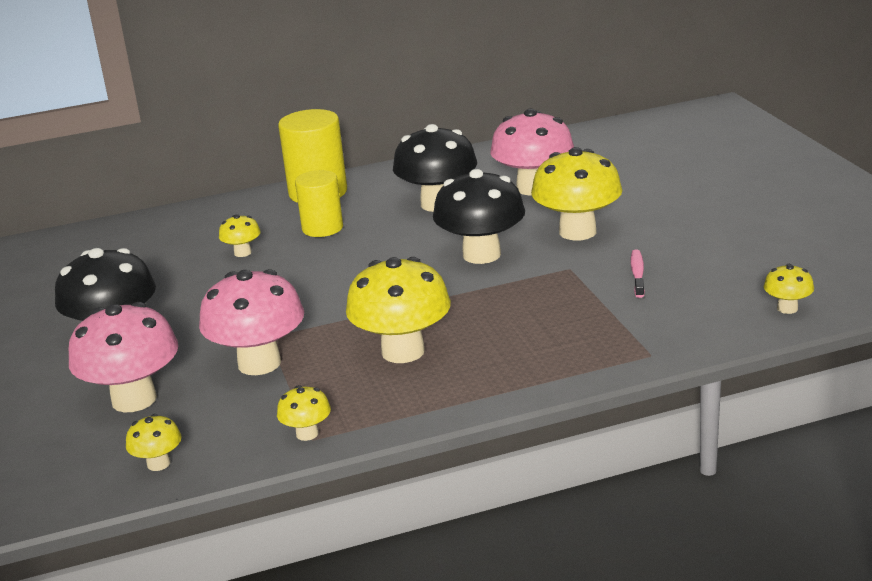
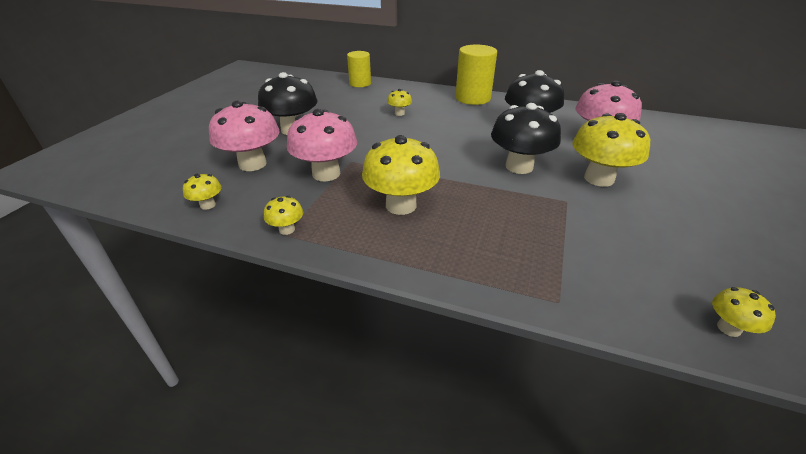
camera: 35 degrees right, 10 degrees up
yellow cylinder [295,170,343,237] -> yellow cylinder moved to [347,51,371,87]
pink toothbrush [631,249,645,298] -> none

